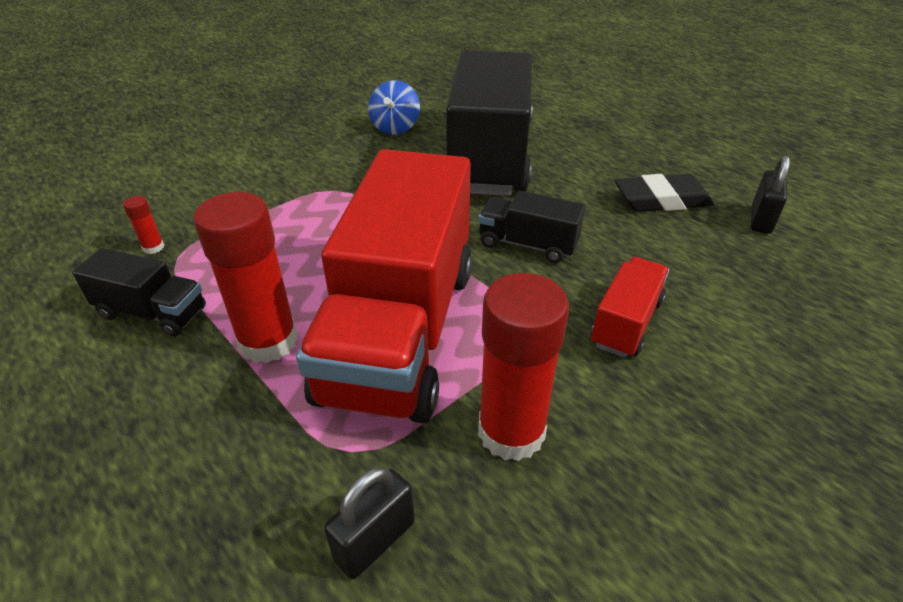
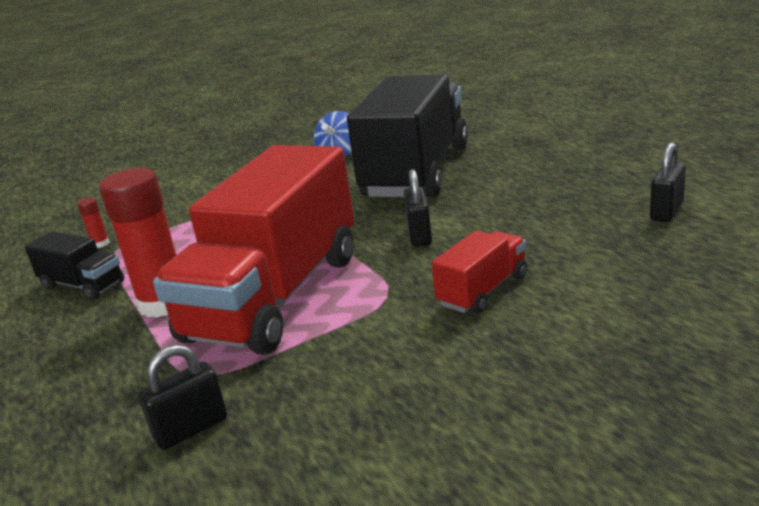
camera: 15 degrees right, 15 degrees down
black truck [478,191,585,263] -> black padlock [404,169,432,247]
red glue stick [478,273,569,461] -> none
black eraser [615,174,714,212] -> none

